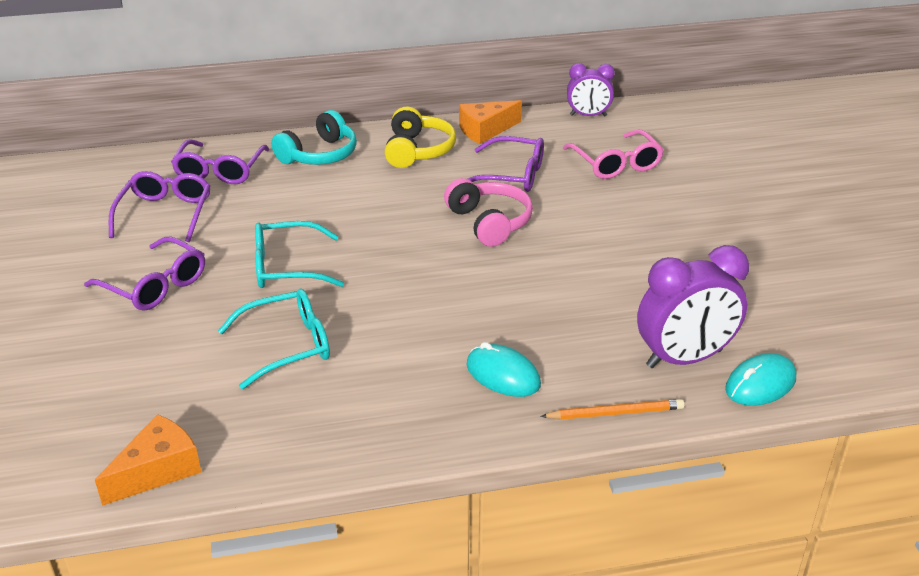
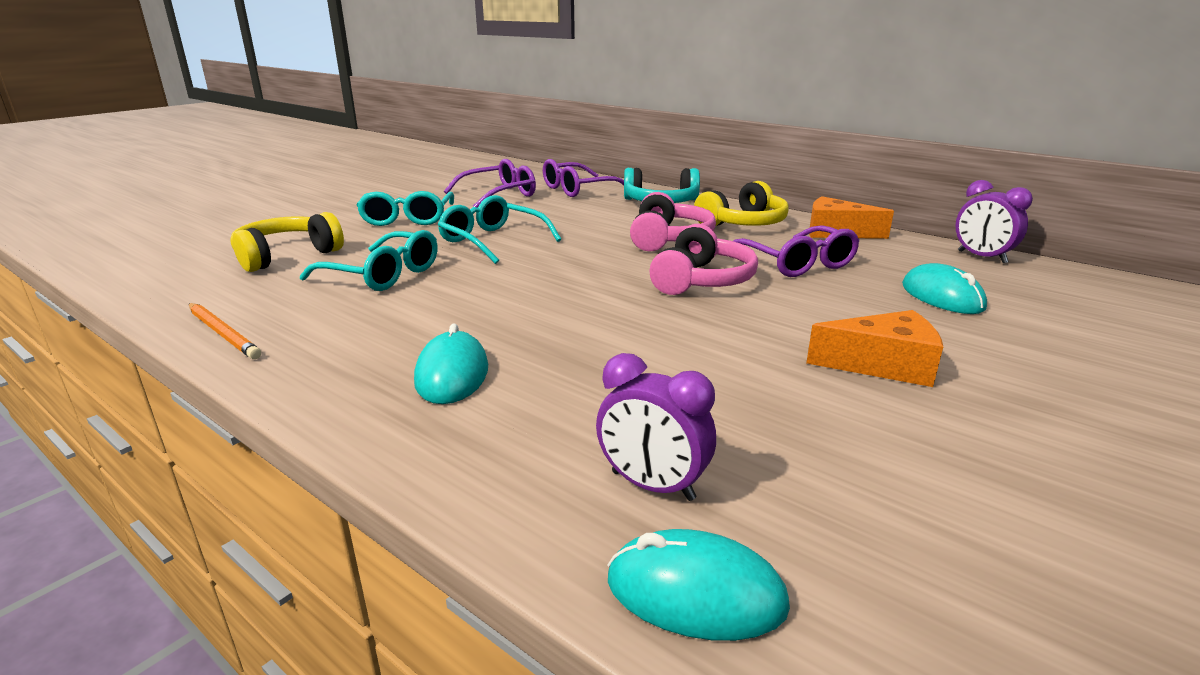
camera: 50 degrees right, 10 degrees down
purple glasses [84,237,205,311] -> turquoise glasses [356,191,454,226]
orange cheese [95,414,201,506] -> orange cheese moved to [806,310,943,387]
orange pencil [540,399,685,420] -> orange pencil moved to [189,303,261,359]
pink glasses [563,129,664,179] -> turquoise mouse [902,263,987,314]
purple clock [637,245,749,368] -> purple clock [596,353,716,501], size x0.61
none -> yellow headphones [230,212,344,272]
none -> pink headphones [630,192,716,251]

